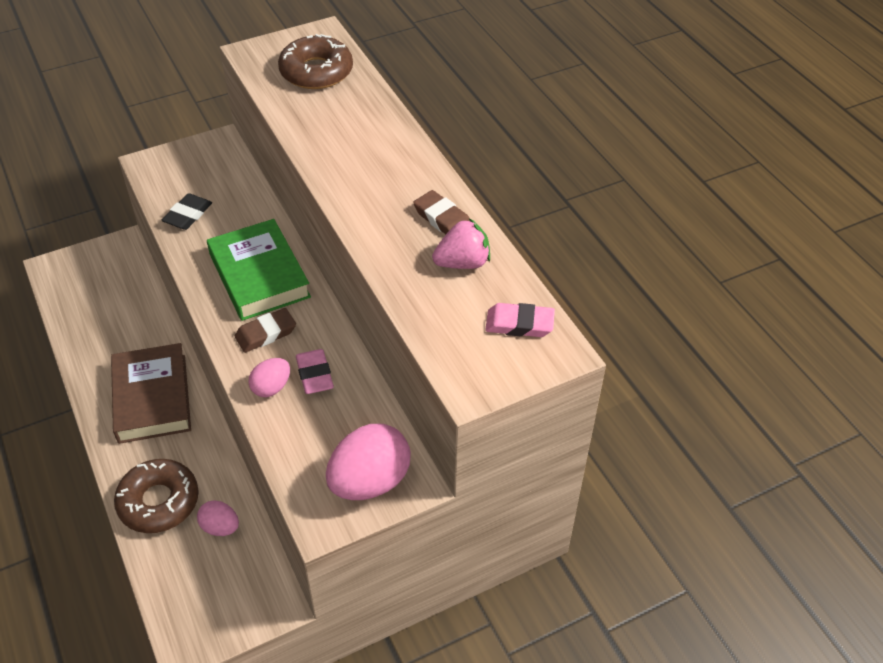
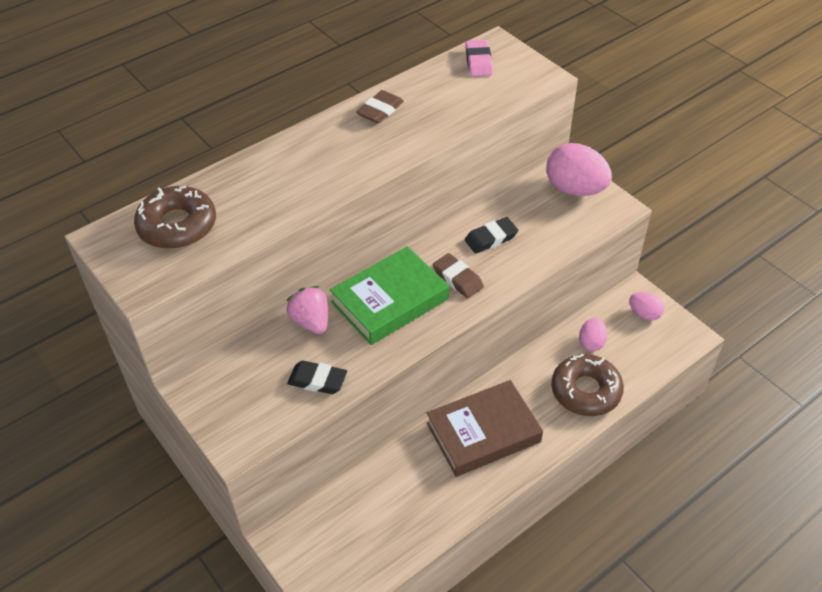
camera: 100 degrees left, 0 degrees up
pink egg [248,358,290,397] -> pink egg moved to [629,292,664,321]
pink eraser [296,349,334,394] -> black eraser [465,217,518,254]
pink strawberry [432,218,490,269] -> pink strawberry moved to [287,286,328,334]

